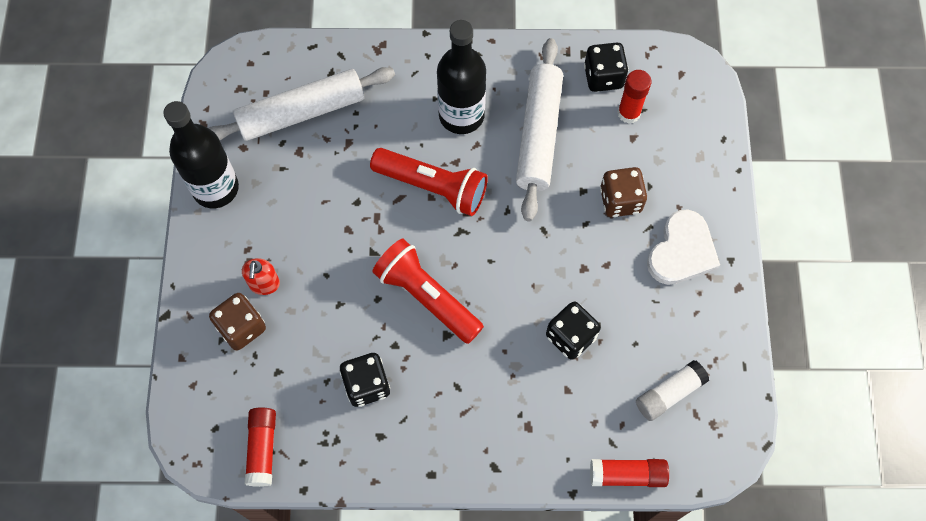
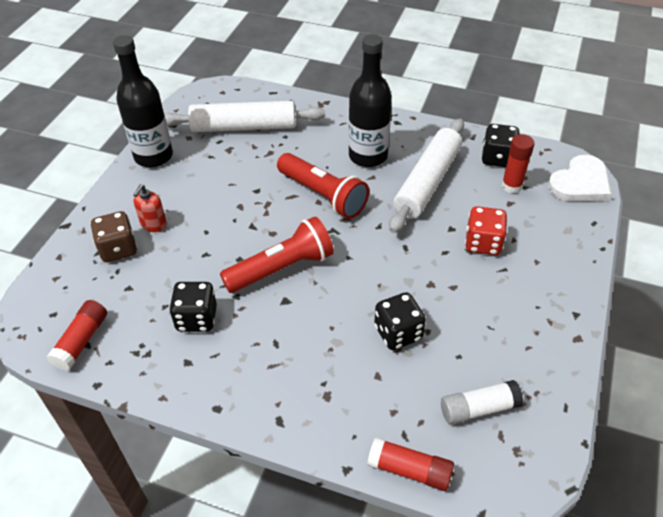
camera: 20 degrees right, 20 degrees down
red flashlight [372,238,484,344] -> red flashlight turned 90 degrees clockwise [220,216,334,293]
brown dice [600,167,647,217] -> red dice [465,206,508,255]
white heart [647,210,720,285] -> white heart moved to [548,155,611,201]

